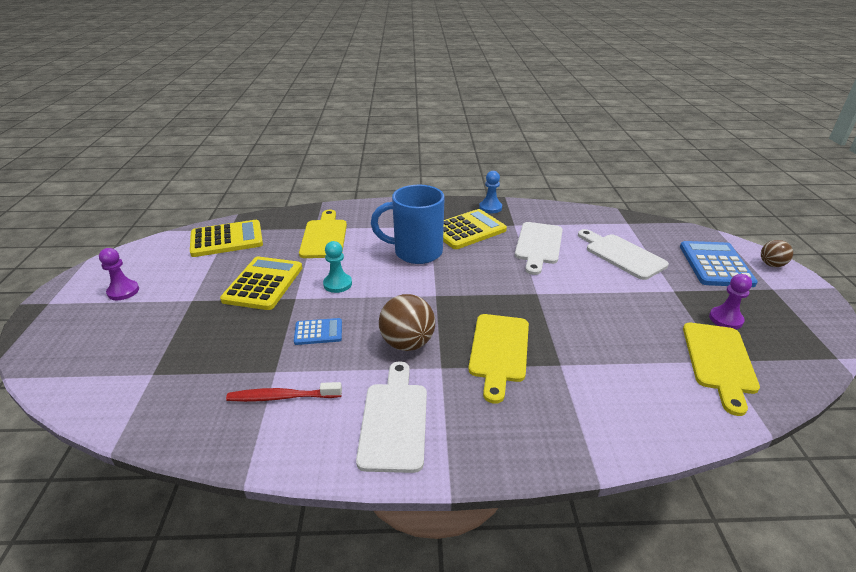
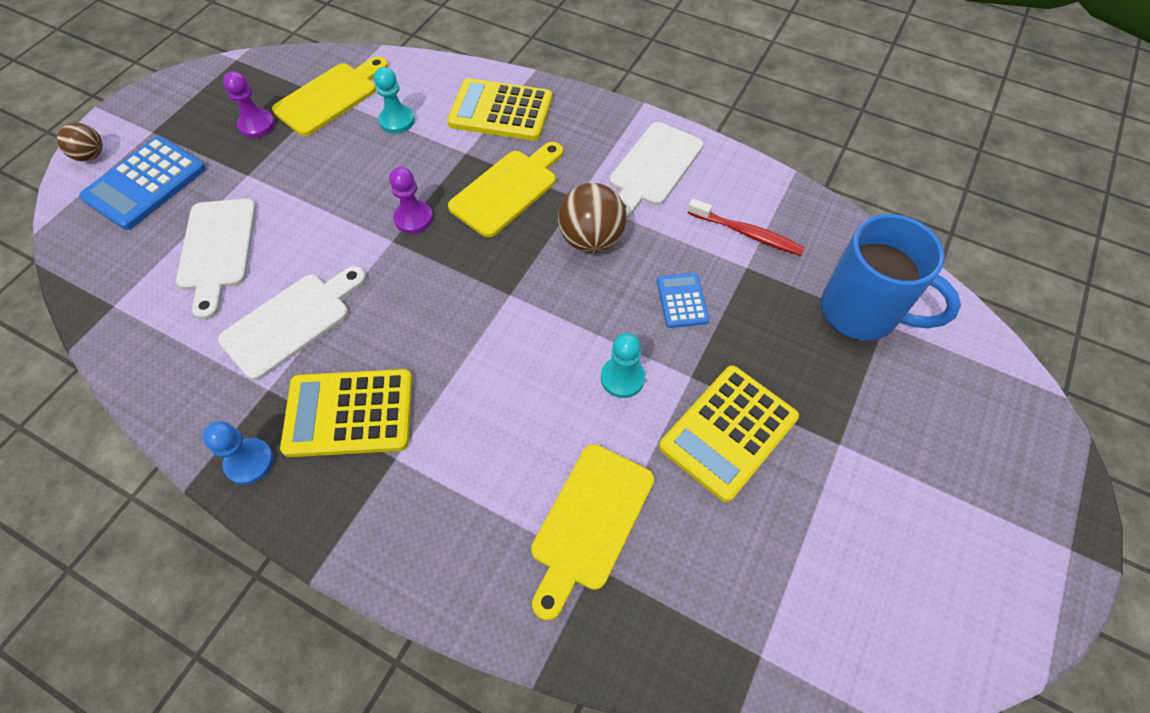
camera: 150 degrees left, 25 degrees up
purple pawn [99,248,139,300] -> purple pawn moved to [389,167,433,234]
yellow calculator [190,220,263,257] -> yellow calculator moved to [447,78,552,141]
blue calculator [294,318,342,345] -> blue calculator turned 60 degrees clockwise [657,273,709,328]
blue mug [371,185,445,264] -> blue mug moved to [821,214,961,341]
none -> turquoise pawn [374,67,415,134]

